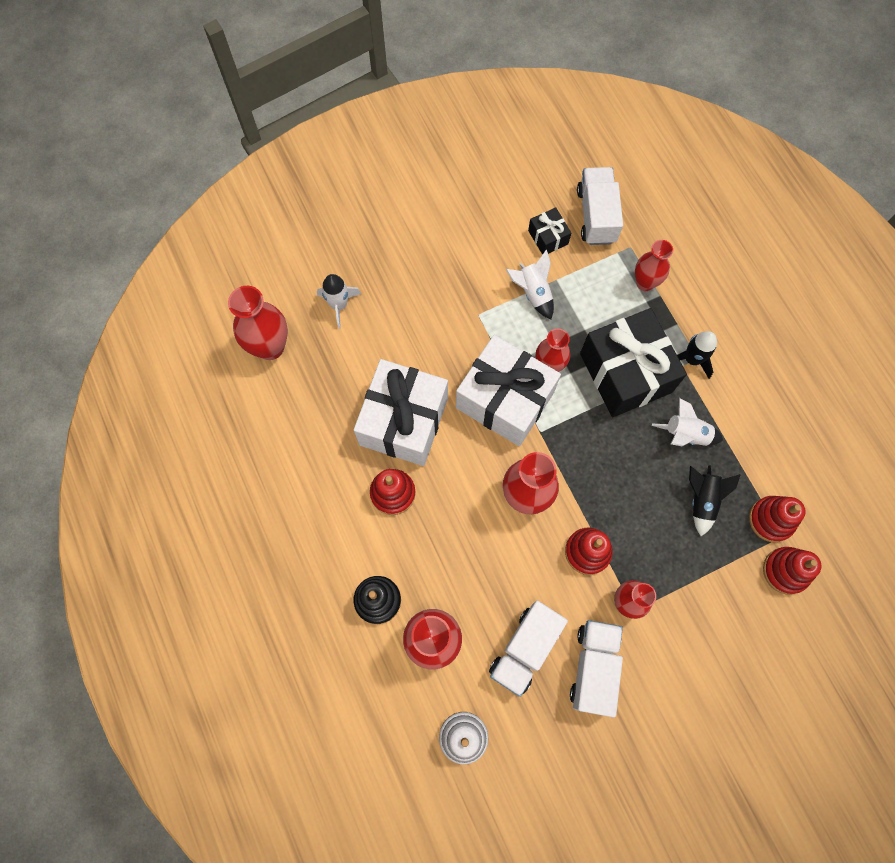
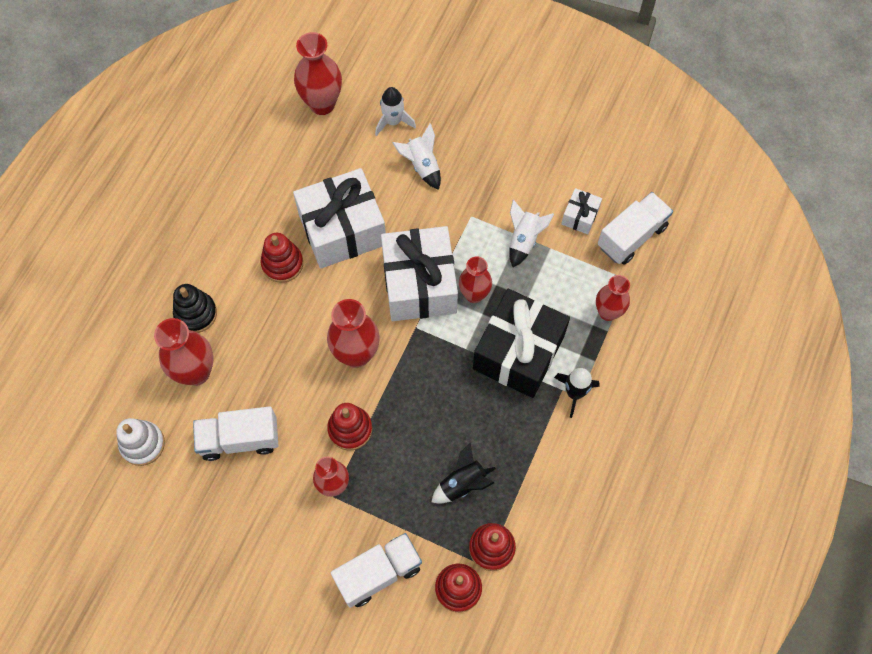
camera: 50 degrees right, 5 degrees down
black gift [528,207,571,255] -> white gift [561,188,602,234]
white truck [570,620,623,718] -> white truck moved to [331,533,422,608]
white rocket [652,398,723,446] -> white rocket moved to [392,123,441,190]

